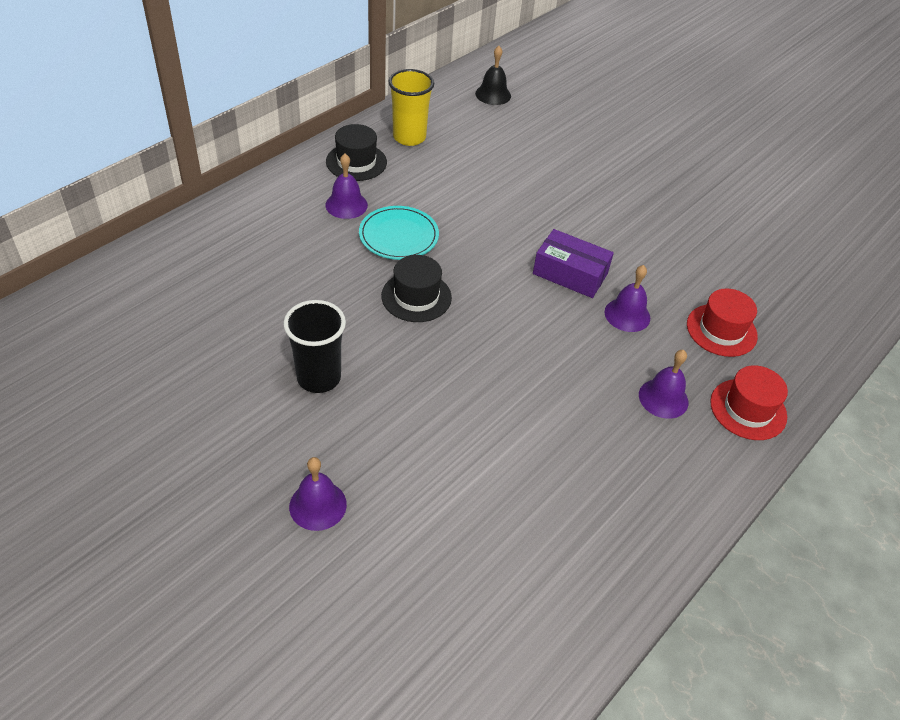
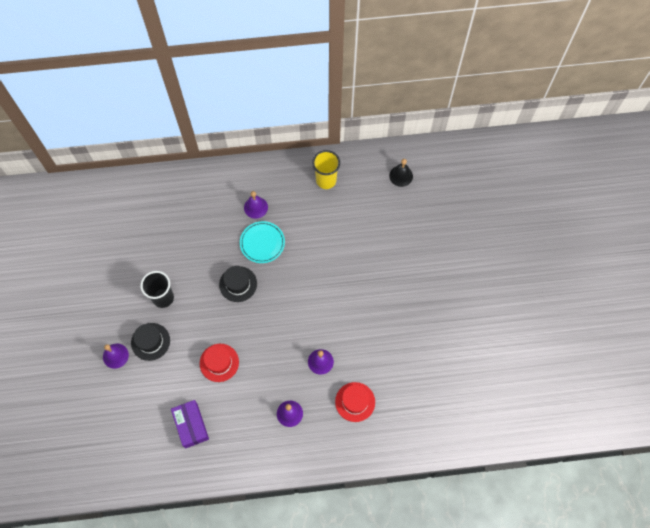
camera: 45 degrees right, 20 degrees up
black hat [326,124,387,181] -> black hat moved to [131,323,170,361]
purple box [533,229,614,298] -> purple box moved to [171,400,209,448]
red hat [710,365,788,440] -> red hat moved to [200,344,239,382]

